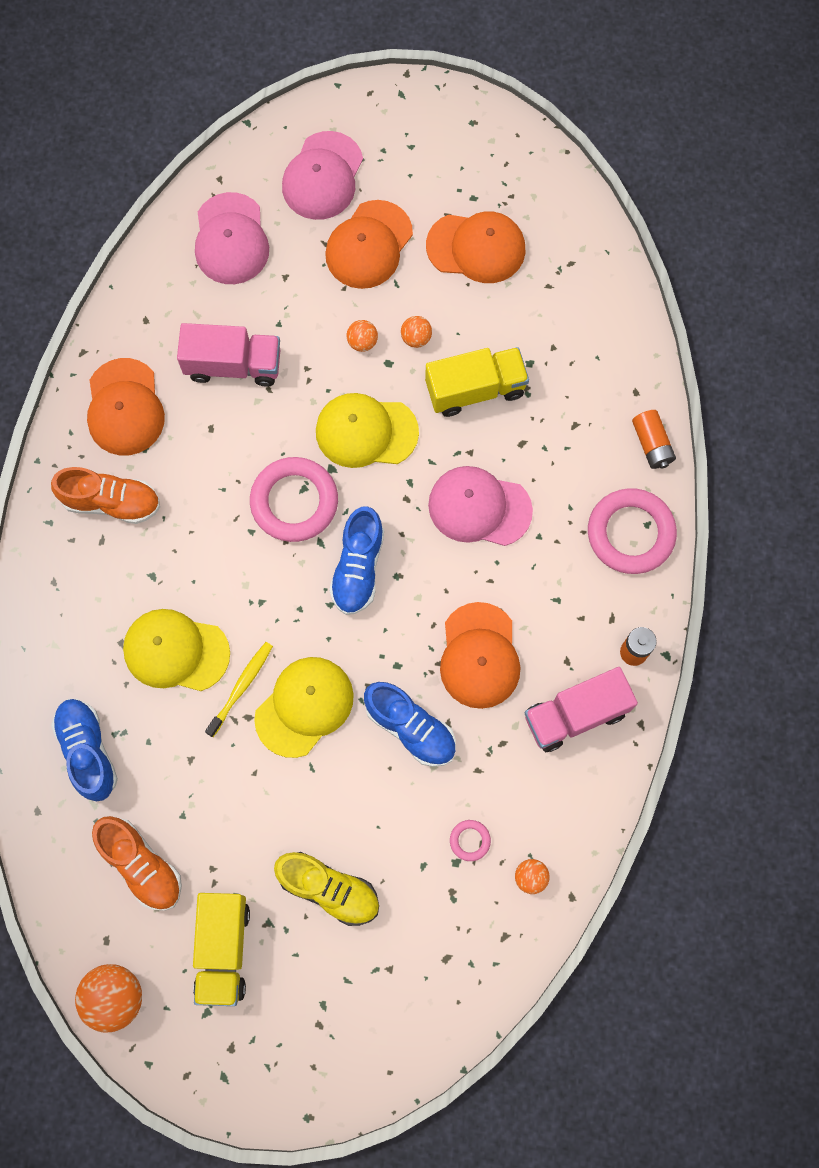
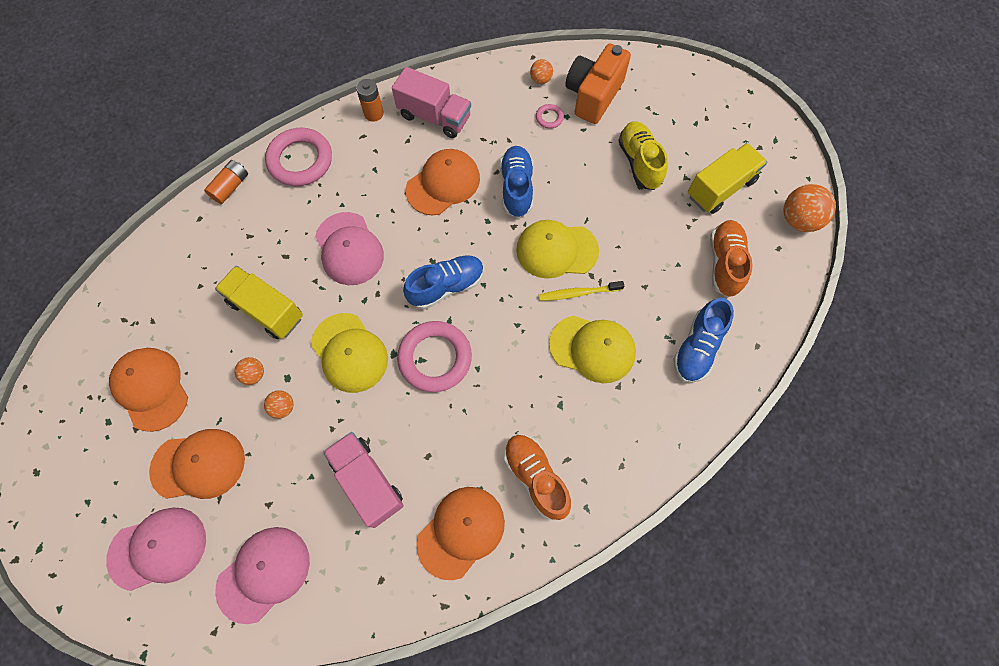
camera: 130 degrees left, 5 degrees down
yellow cap [123,609,230,691] -> yellow cap turned 45 degrees counterclockwise [549,316,636,383]
none -> orange camera [565,43,631,124]

